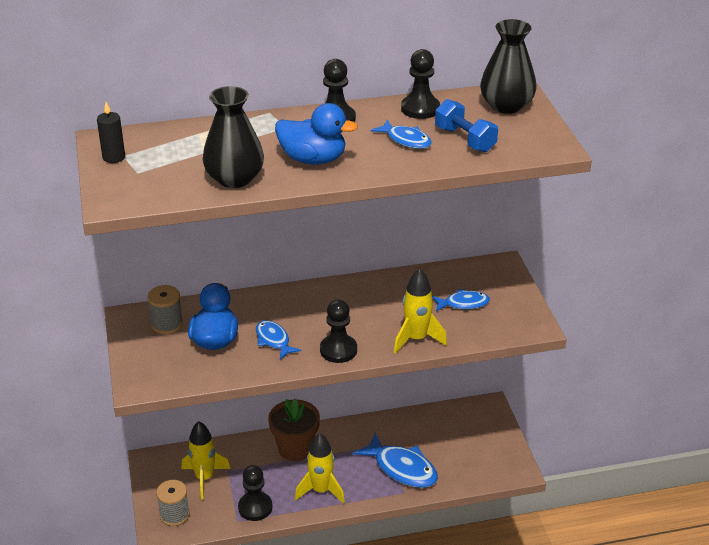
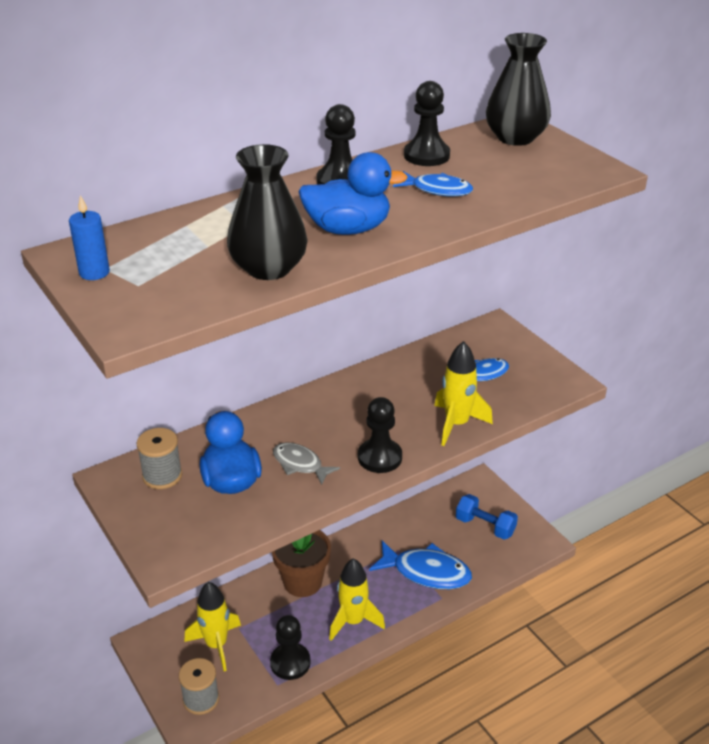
camera: 20 degrees left, 0 degrees up
black candle [97,102,125,163] -> blue candle [69,195,110,280]
blue fish [256,320,301,360] -> grey fish [273,442,340,485]
blue dumbbell [435,99,498,152] -> blue dumbbell moved to [456,494,518,540]

